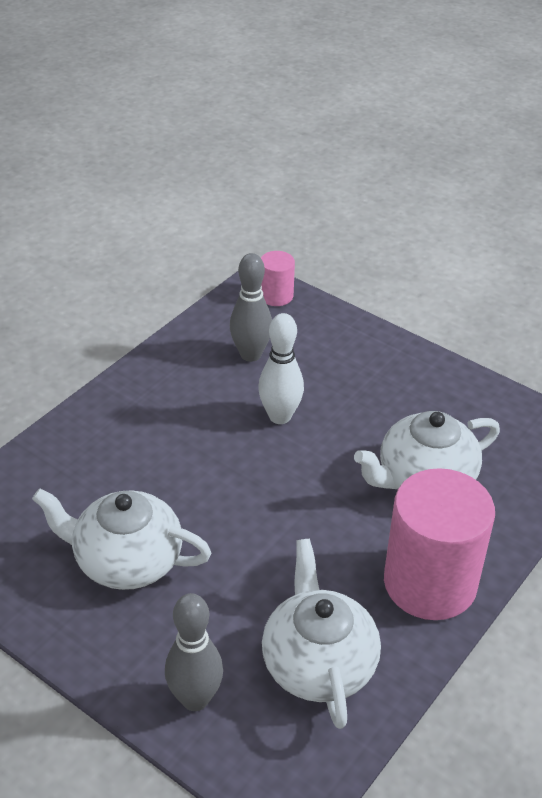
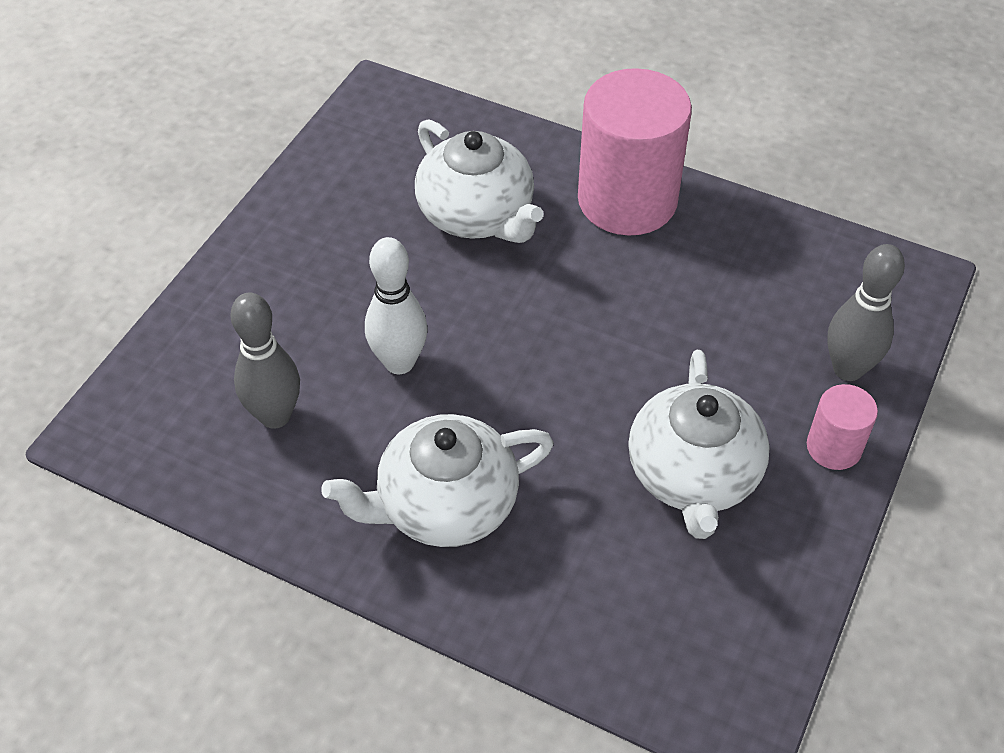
camera: 100 degrees left, 10 degrees up
pink cylinder [261,251,295,306] -> pink cylinder moved to [807,384,878,470]
white teapot [262,539,381,729] -> white teapot moved to [321,414,554,547]

